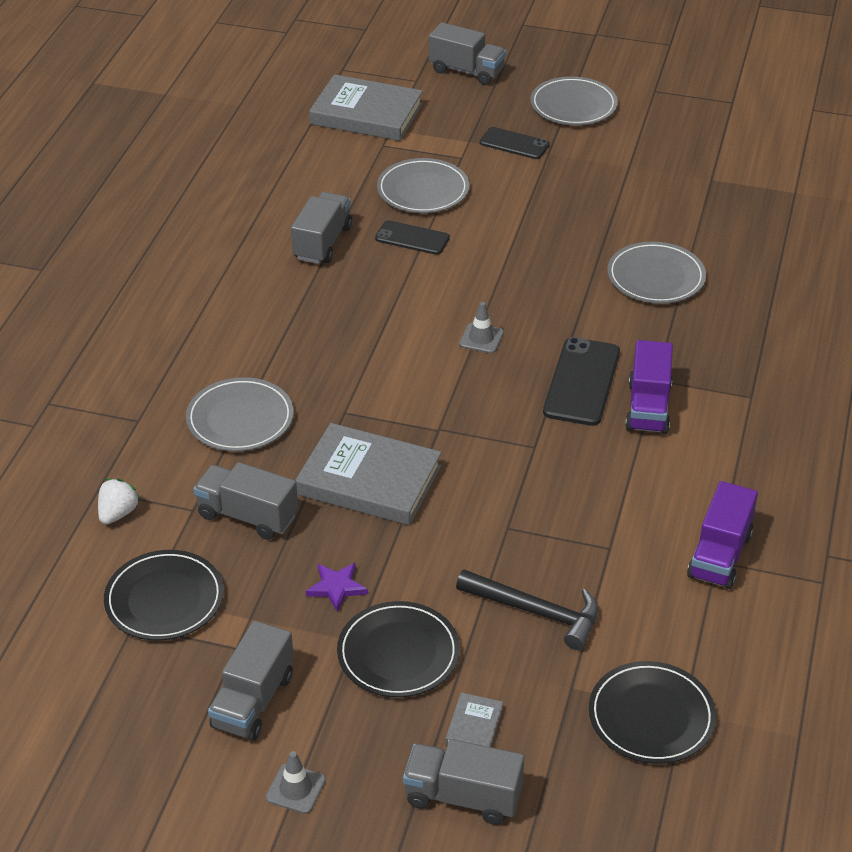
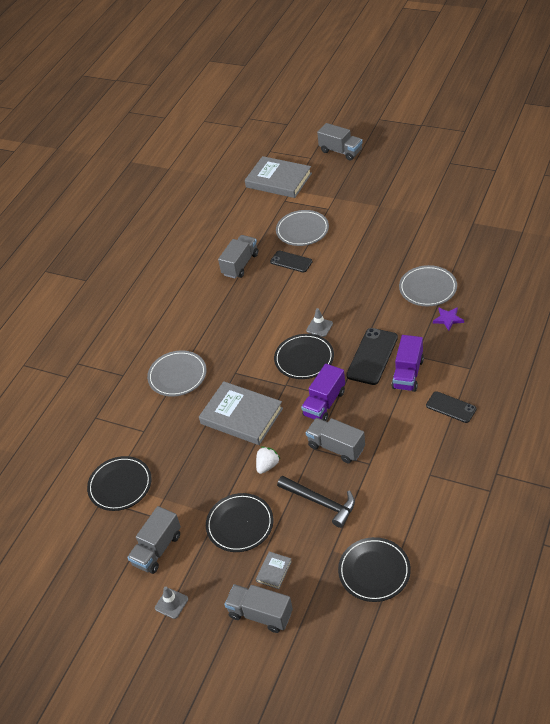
camera: 15 degrees right, 5 degrees up
white strawberry [98,478,140,524] -> white strawberry moved to [256,447,280,474]
grey truck [193,462,298,540] -> grey truck moved to [306,418,365,463]
purple star [306,563,368,612] -> purple star moved to [433,307,464,331]
black phone [480,127,549,159] -> black phone moved to [426,391,477,423]
grey plate [530,76,618,125] -> none
purple truck [687,481,758,589] -> purple truck moved to [301,364,345,421]
none -> black plate [274,334,334,379]

